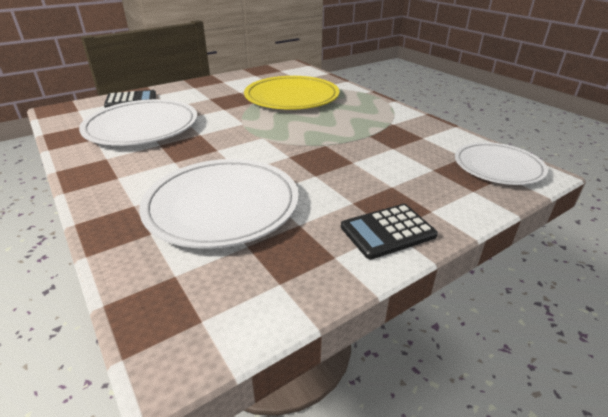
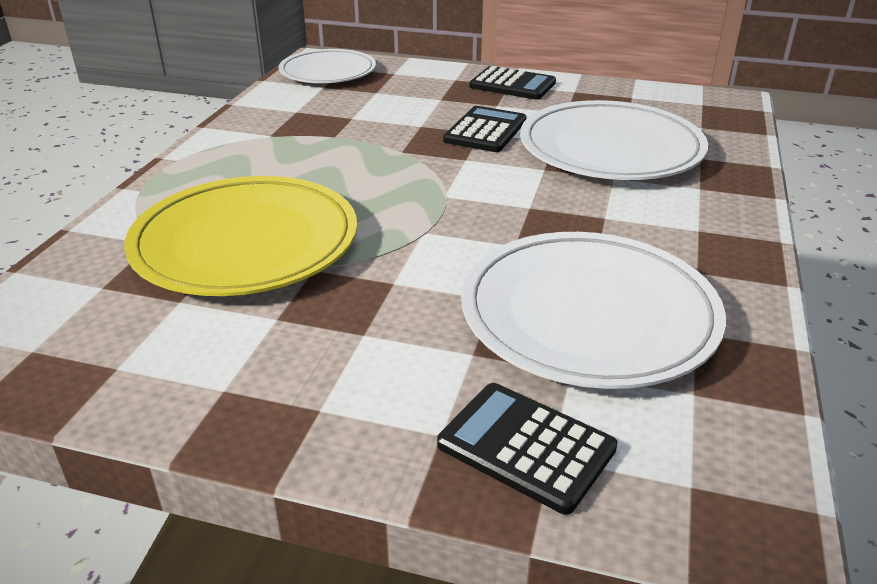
camera: 130 degrees left, 0 degrees up
none -> black calculator [443,106,527,152]

